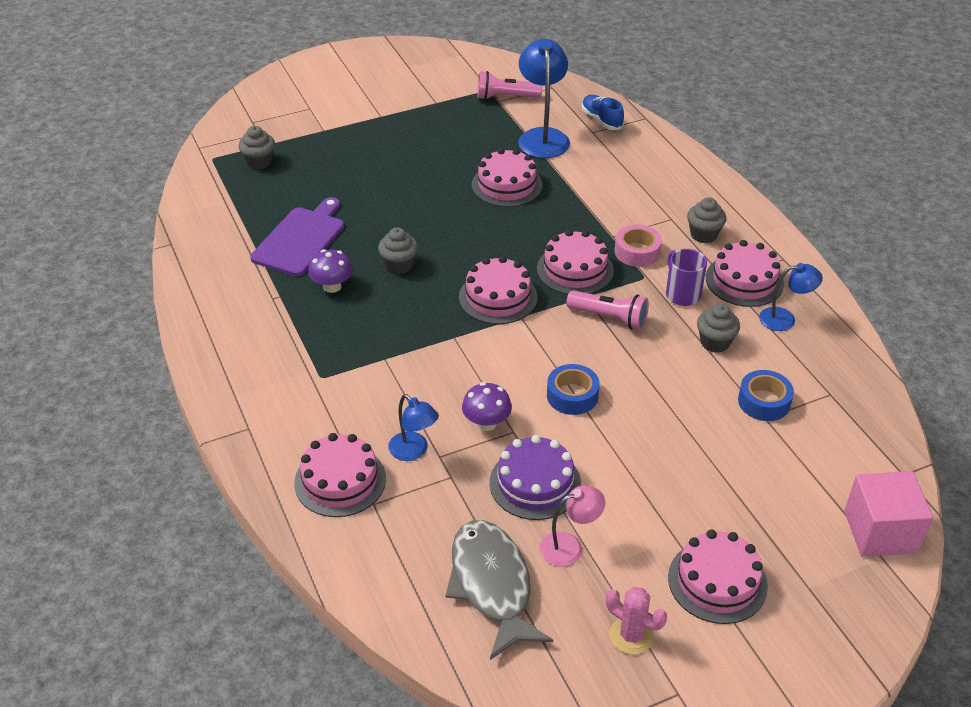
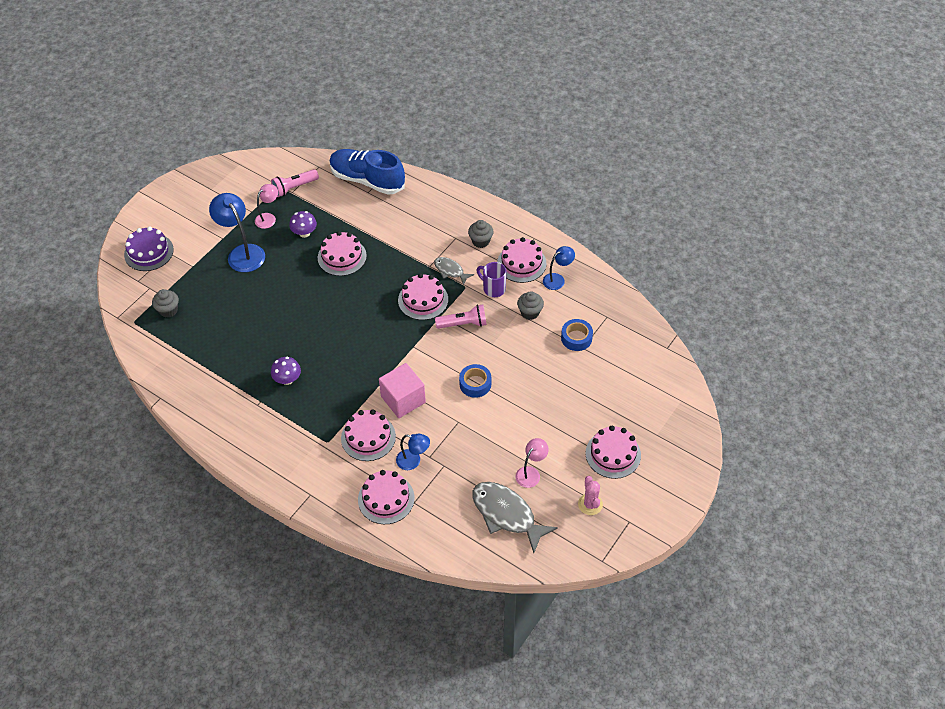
camera: 30 degrees left, 10 degrees up
purple cutting board [250,197,344,276] -> none
grey cupcake [378,227,418,274] -> none
pink cake [459,256,537,324] -> pink cake moved to [341,409,396,461]
purple mushroom [462,382,512,431] -> purple mushroom moved to [289,211,317,238]
purple cake [490,435,581,520] -> purple cake moved to [124,227,174,271]
blue lamp [518,39,570,158] -> blue lamp moved to [209,193,265,272]
blue shoe [582,95,624,130] -> blue shoe [329,149,405,195], size x2.05
pink cactus [606,587,667,655] -> pink cactus turned 75 degrees clockwise [578,476,603,515]
pink tape [615,224,662,267] -> grey fish [434,257,474,285]
pink cube [844,471,933,557] -> pink cube moved to [379,363,426,418]
none -> pink lamp [255,184,278,229]

